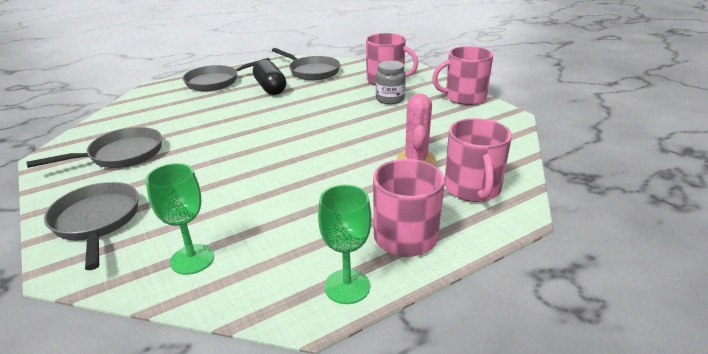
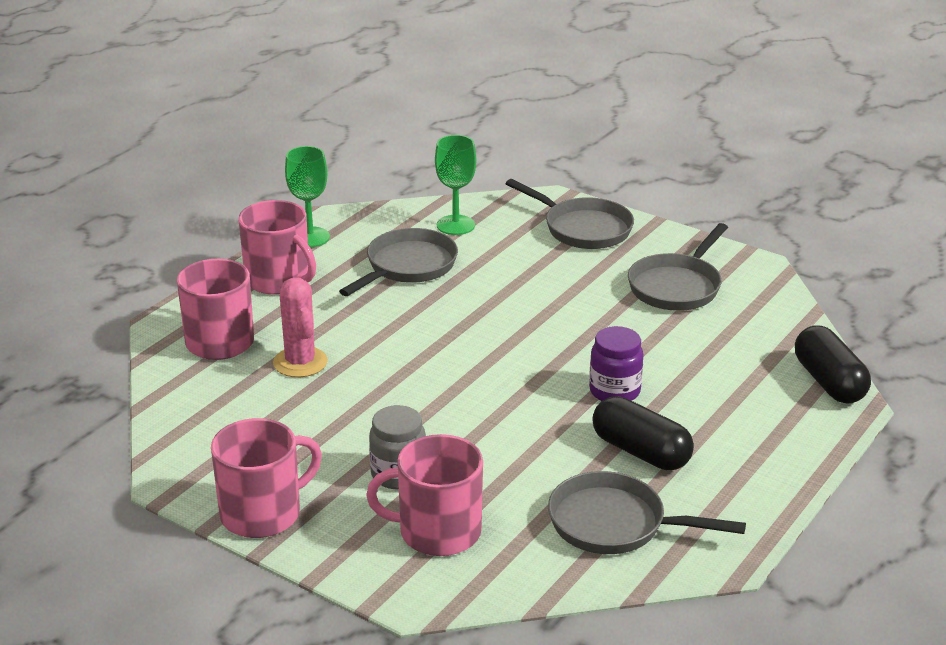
camera: 155 degrees right, 0 degrees up
grey pan [183,58,270,91] -> grey pan moved to [339,228,458,296]
none -> purple jar [589,326,643,401]
none -> black capsule [795,325,871,403]

